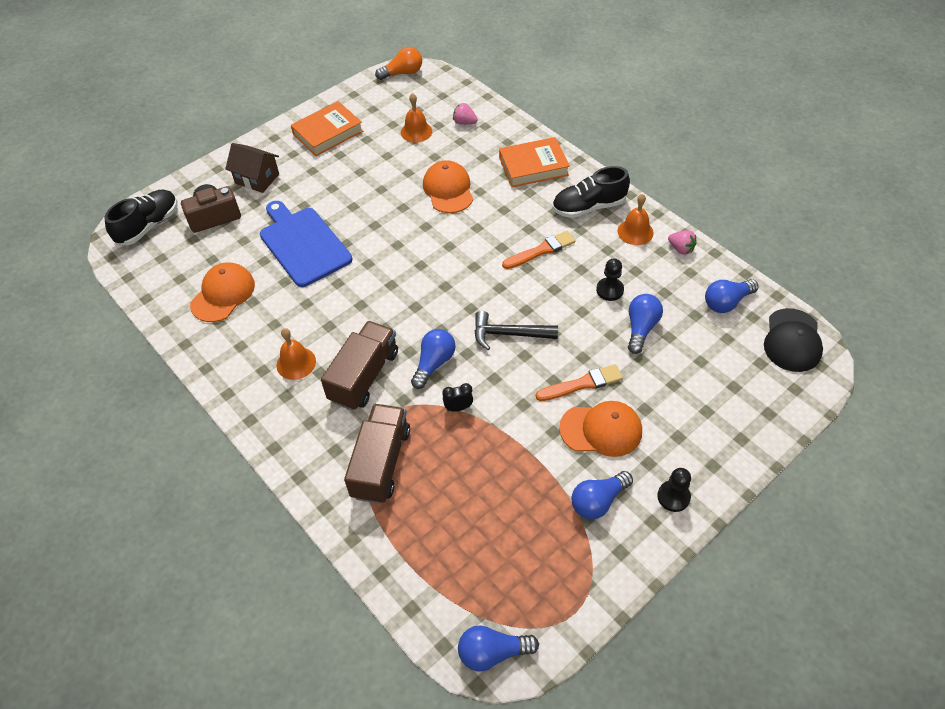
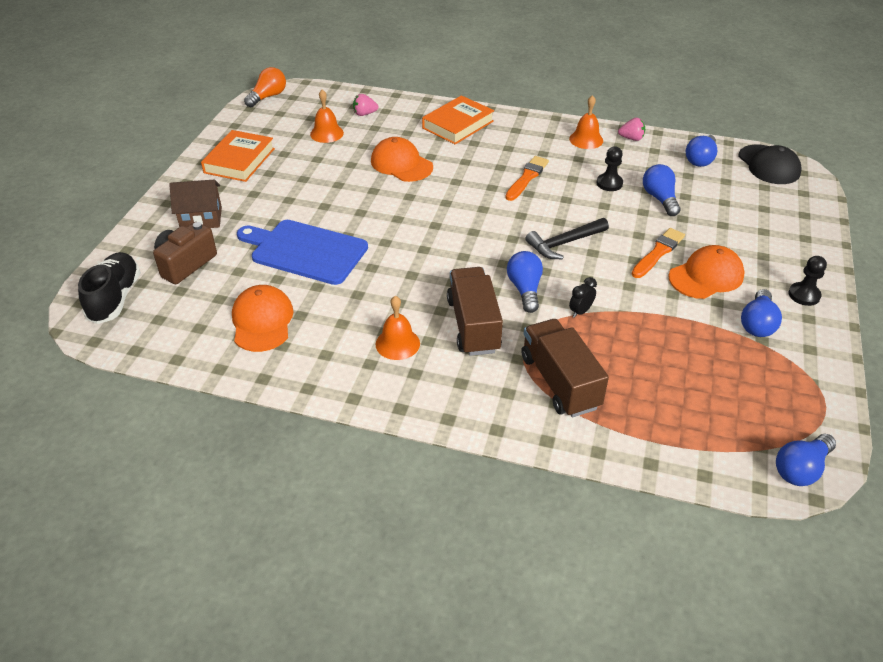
camera: 35 degrees left, 10 degrees down
black shoe [552,166,630,218] -> none

